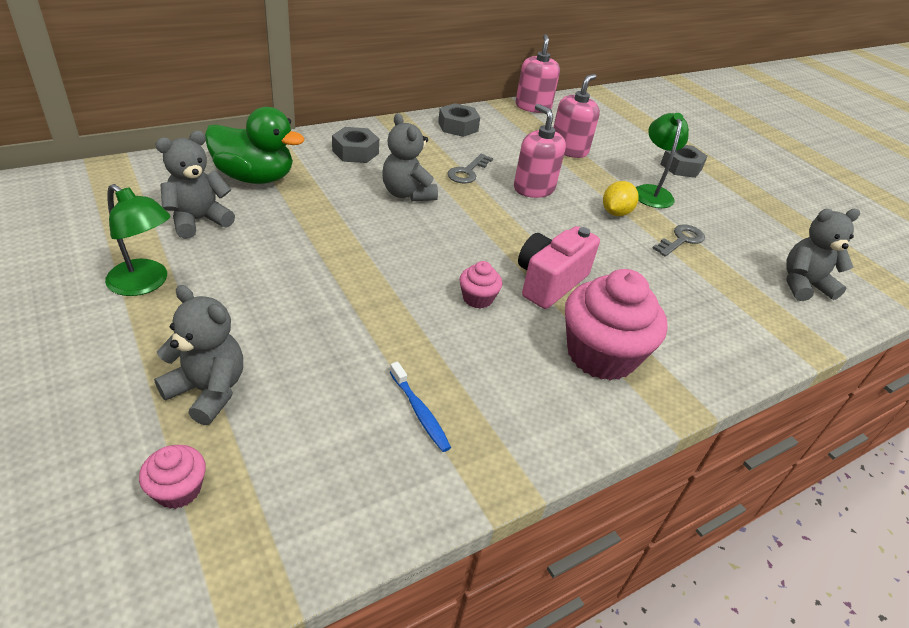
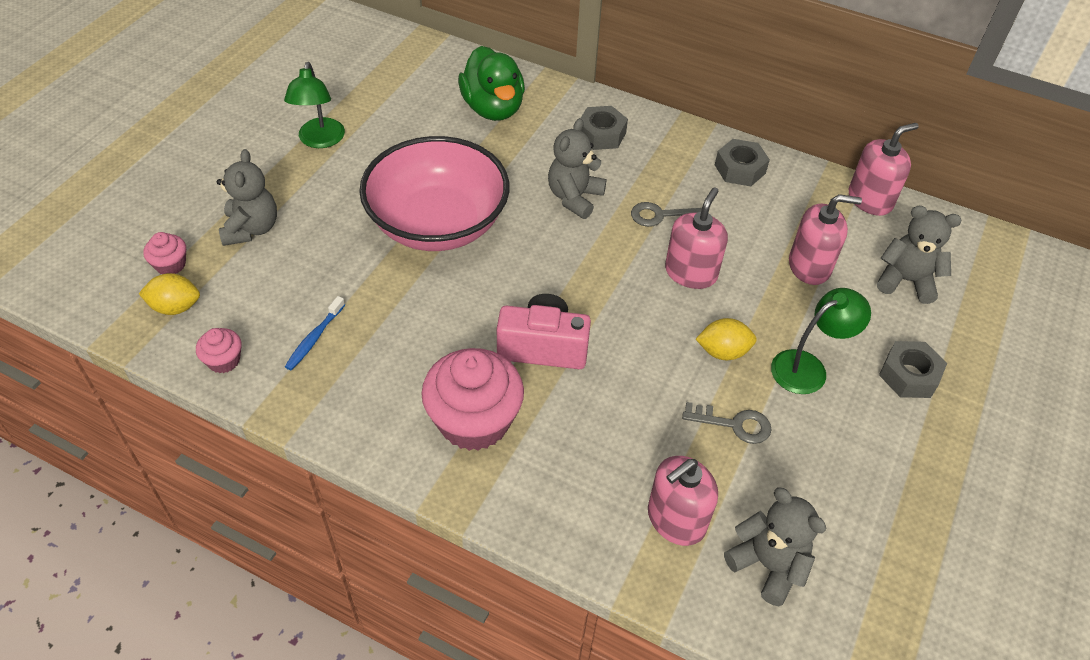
camera: 60 degrees right, 10 degrees up
grey teddy bear [156,131,235,239] -> grey teddy bear moved to [877,206,961,304]
pink cupcake [460,261,502,309] -> pink cupcake moved to [196,328,241,373]
none -> yellow lemon [139,273,200,315]
none -> pink bowl [359,136,510,251]
none -> pink soap dispenser [648,456,718,546]

